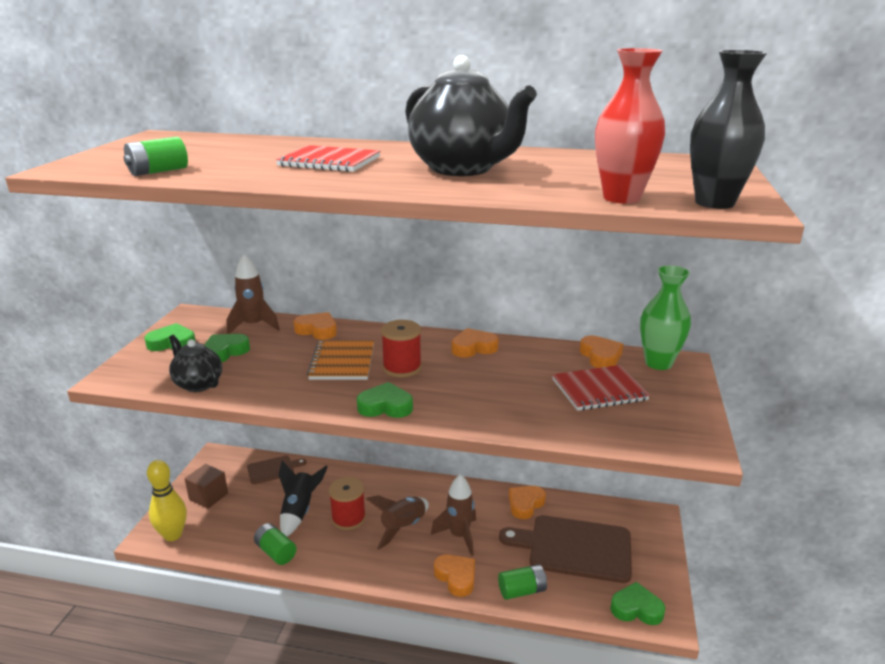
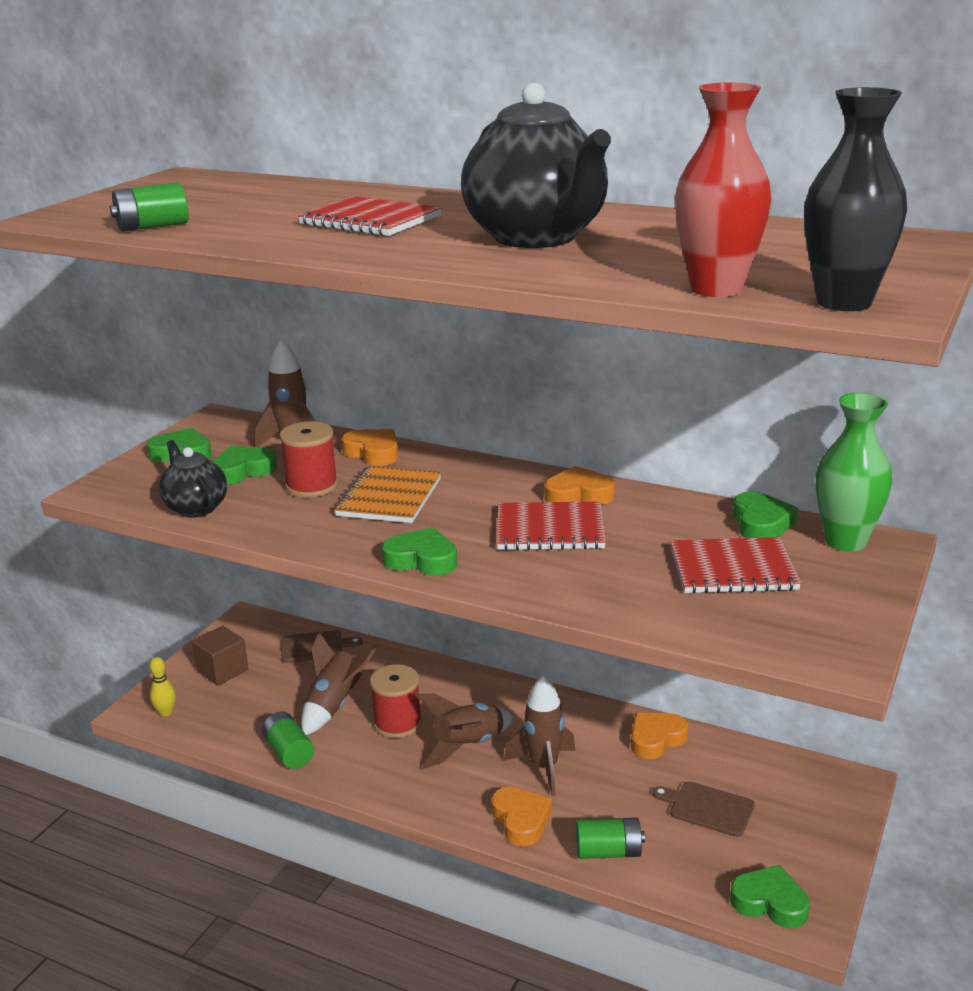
camera: 15 degrees right, 0 degrees up
yellow bowling pin [147,460,187,541] -> yellow bowling pin [150,657,176,717], size x0.54
black rocket [279,461,328,536] -> brown rocket [301,632,377,735]
red spool [381,320,422,377] -> red spool moved to [279,421,338,498]
brown cutting board [499,515,632,583] -> brown cutting board [652,781,755,837], size x0.51
orange heart [579,336,624,368] -> green heart [733,492,798,538]
none -> red notebook [497,502,606,550]

